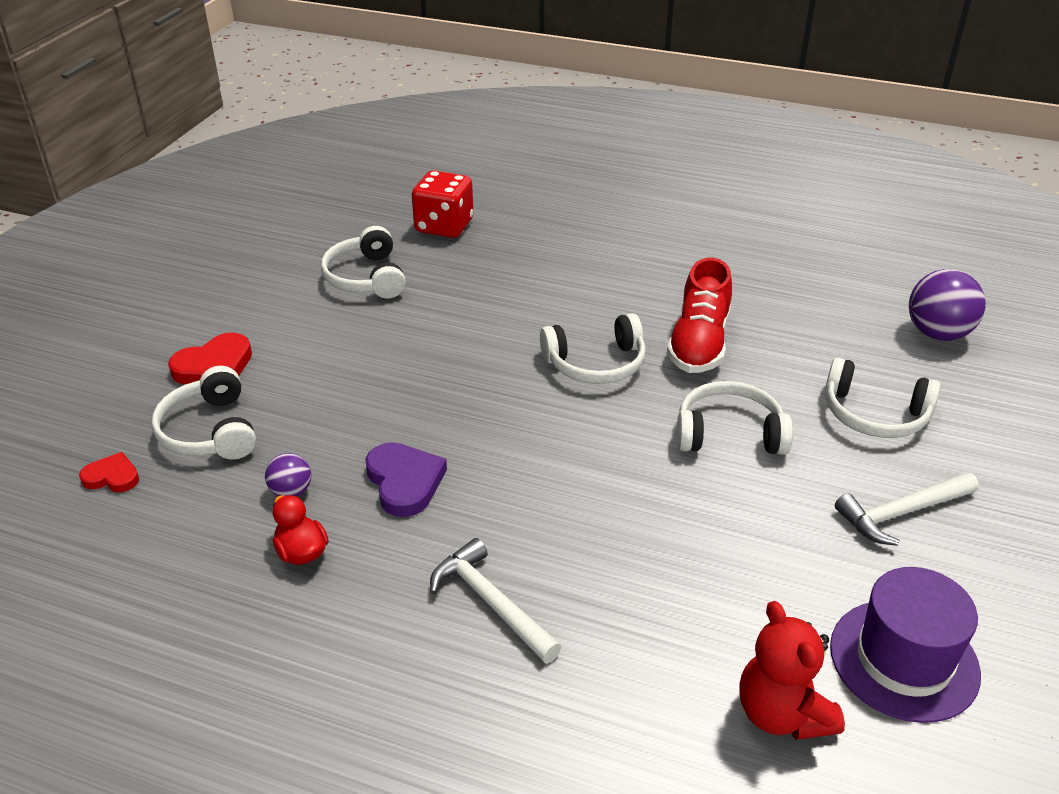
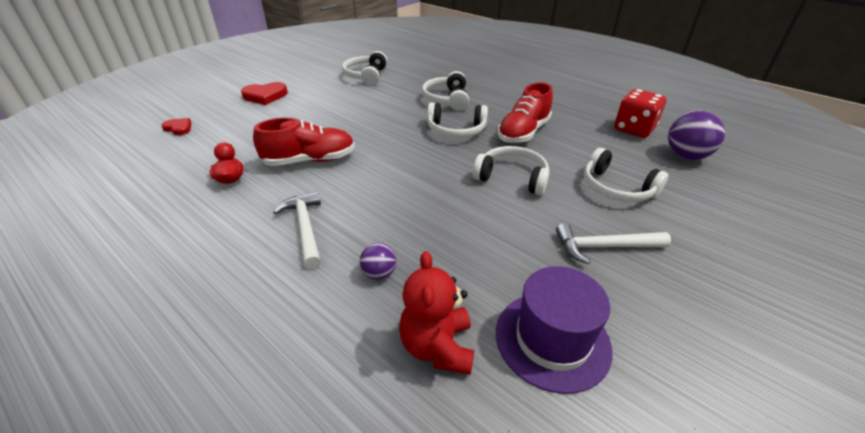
camera: 20 degrees right, 0 degrees up
white headphones [152,366,256,460] -> white headphones moved to [422,71,469,111]
purple ball [265,453,311,497] -> purple ball moved to [360,243,396,280]
purple heart [365,442,447,517] -> red shoe [253,118,355,166]
red dice [412,170,473,238] -> red dice moved to [614,89,667,138]

